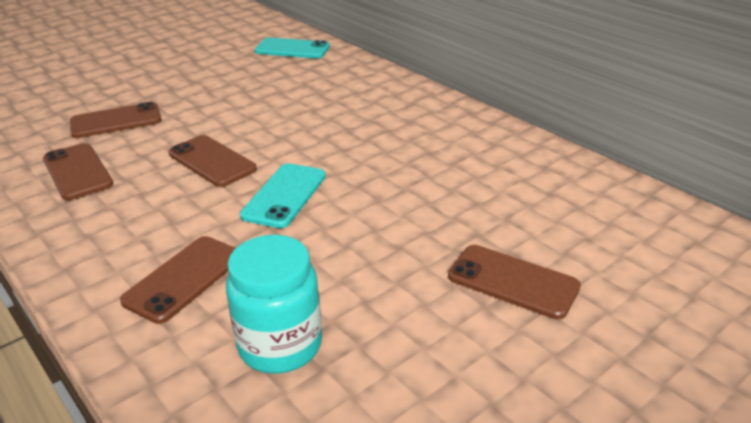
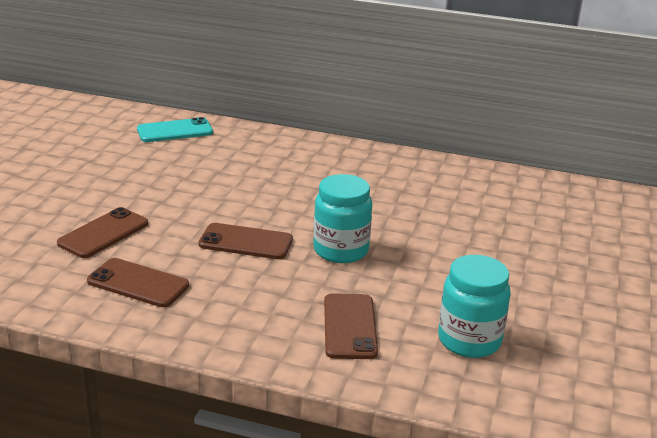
camera: 35 degrees left, 5 degrees down
turquoise phone [240,163,326,228] -> turquoise jar [313,174,372,263]
brown phone [448,245,581,319] -> none

